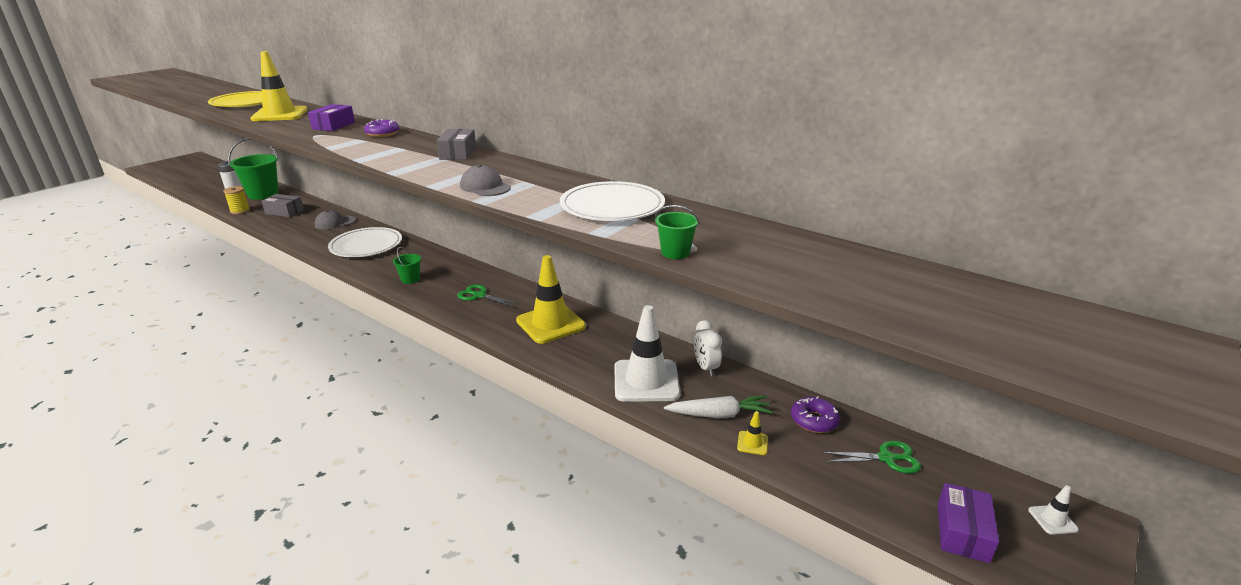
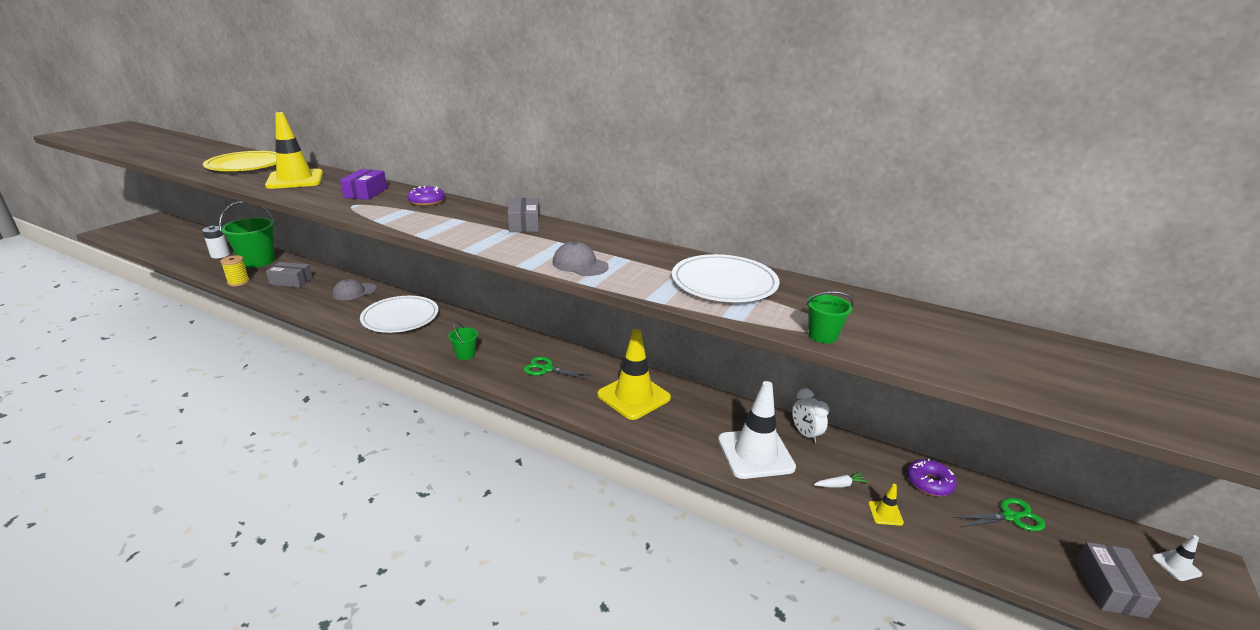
camera: 10 degrees left, 0 degrees up
white carrot [664,395,773,418] -> white carrot [814,472,869,488], size x0.54
purple box [938,483,999,563] -> grey box [1076,542,1161,618]

